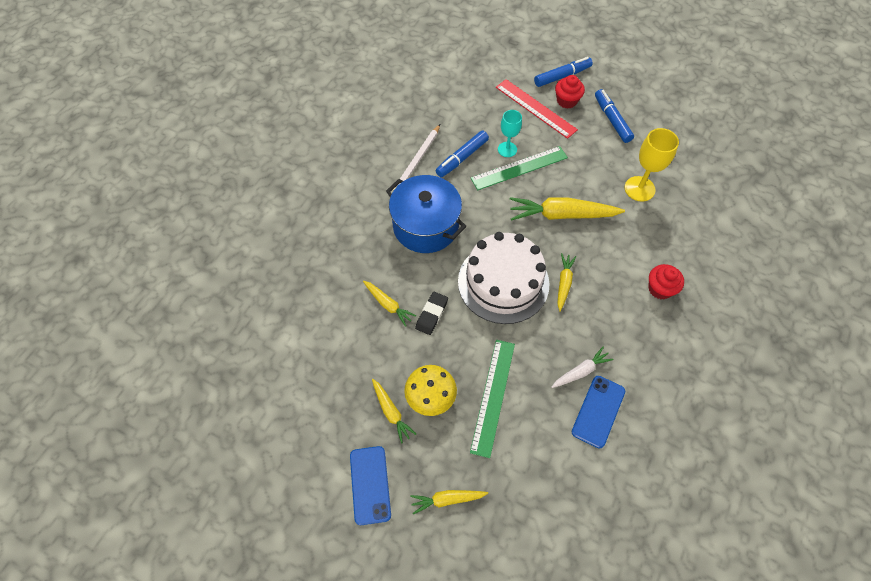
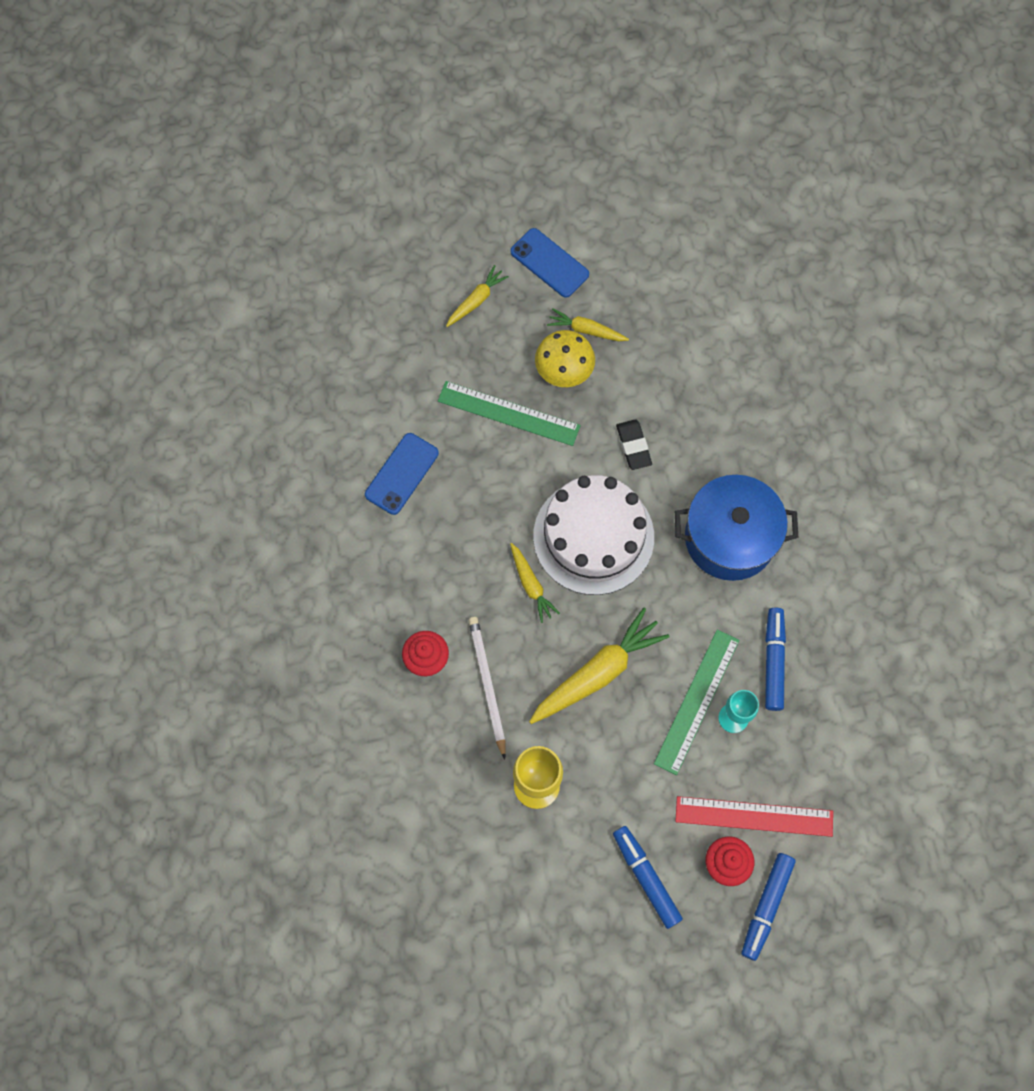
camera: 140 degrees right, 10 degrees up
yellow carrot [363,281,416,327] -> none
white pencil [393,124,440,191] -> white pencil moved to [468,617,506,759]
green ruler [470,340,515,458] -> green ruler turned 45 degrees counterclockwise [438,381,580,446]
white carrot [551,347,613,388] -> none
blue phone [572,376,625,448] -> blue phone turned 45 degrees clockwise [365,433,439,515]
blue marker [595,89,634,143] -> blue marker turned 150 degrees counterclockwise [613,826,683,929]

